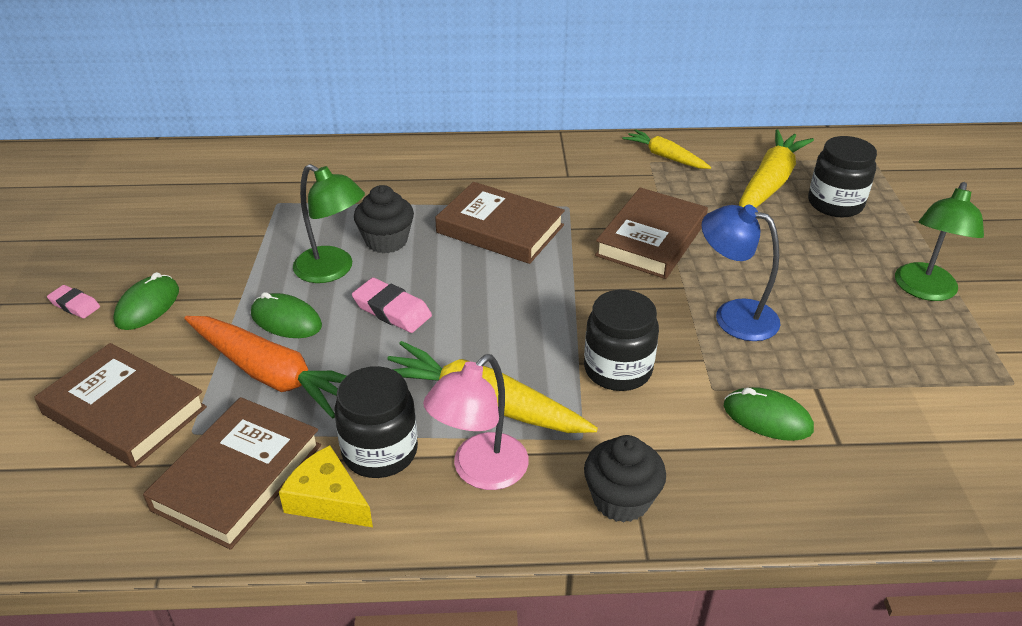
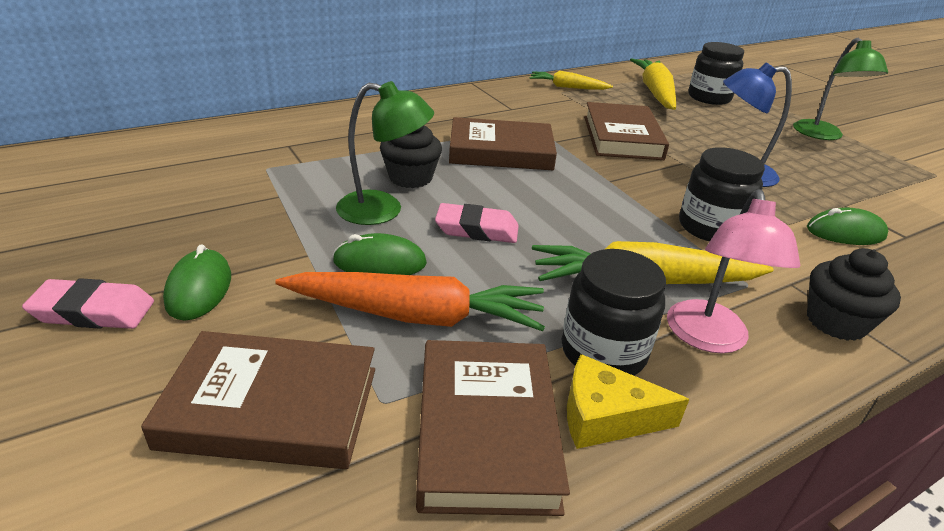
camera: 30 degrees left, 5 degrees down
pink eraser [47,285,100,318] -> pink eraser [22,278,154,329], size x1.55

